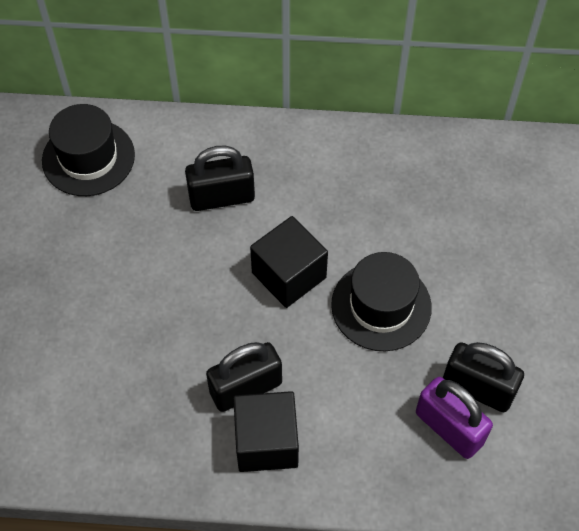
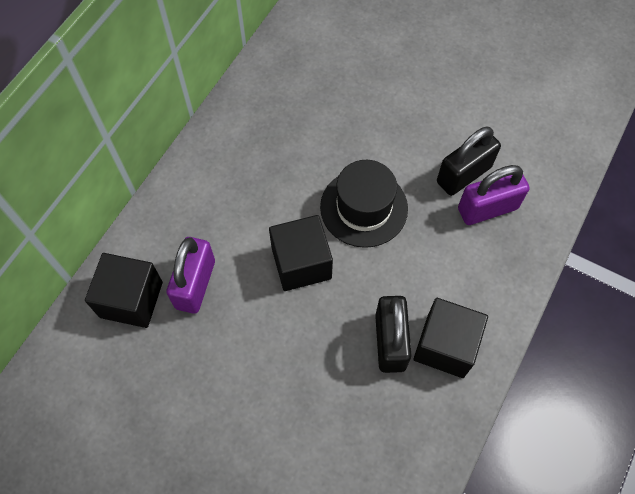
camera: 65 degrees left, 5 degrees up
black hat [42,104,135,196] -> none
black padlock [185,145,255,211] -> purple padlock [166,237,215,314]
none -> black cube [85,253,163,328]

